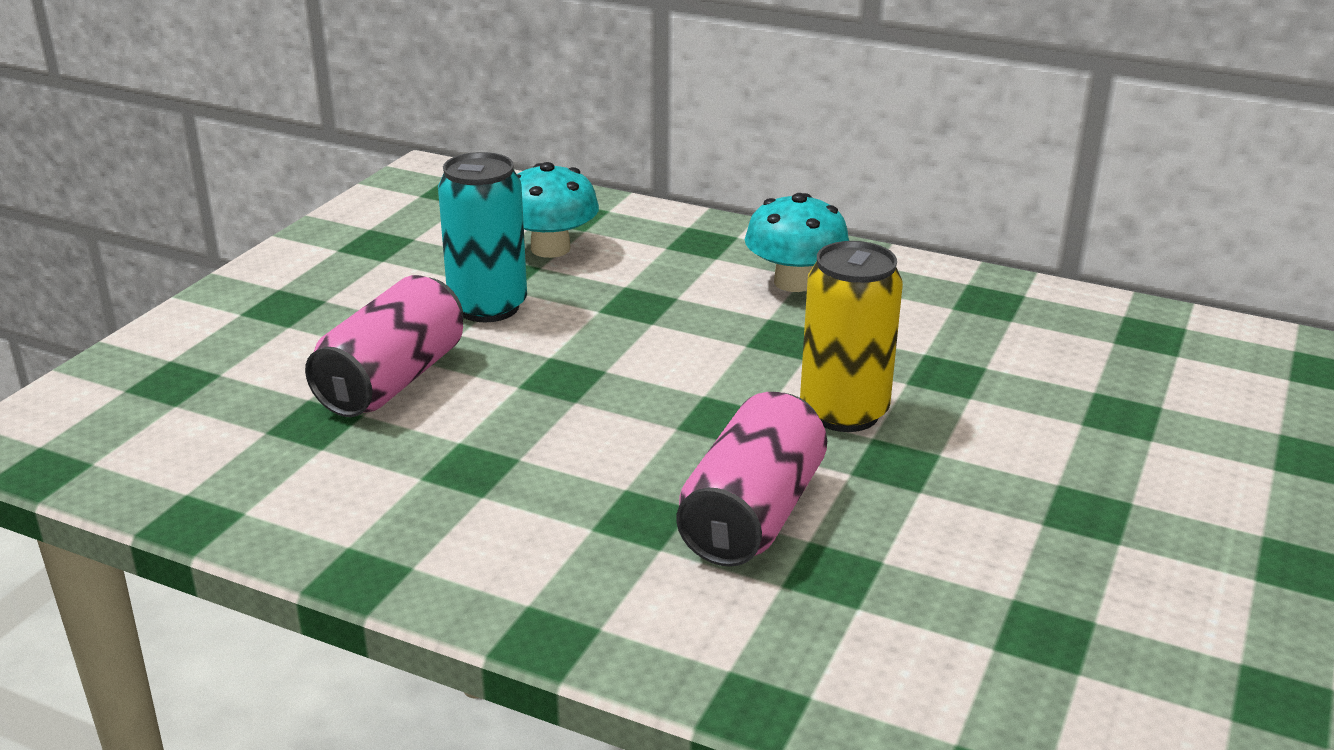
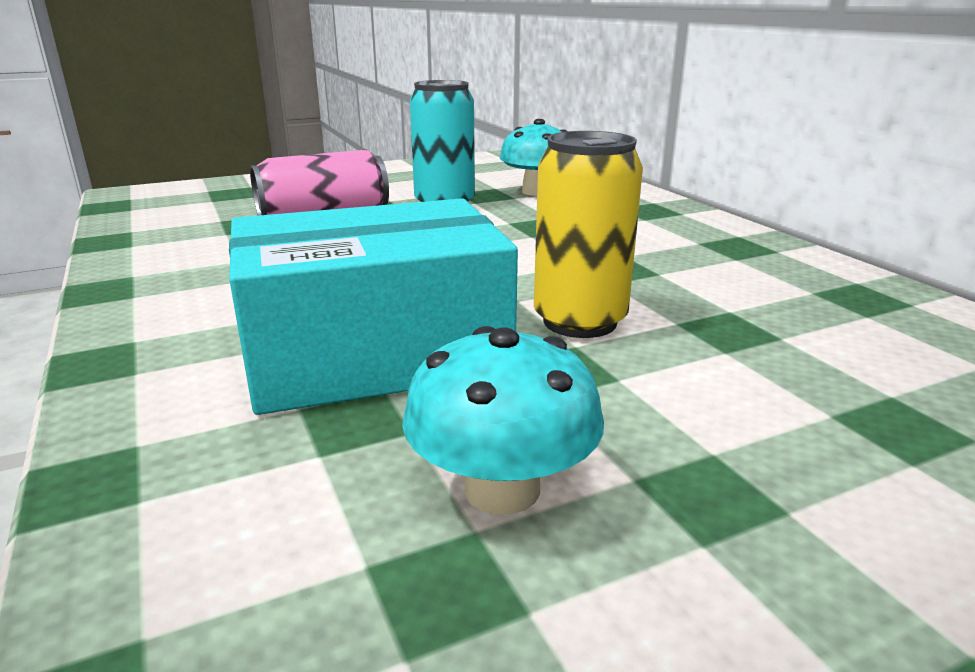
camera: 40 degrees right, 5 degrees down
pink can [676,392,827,567] -> turquoise box [229,198,518,415]
turquoise mushroom [745,193,849,292] -> turquoise mushroom moved to [402,326,604,515]

